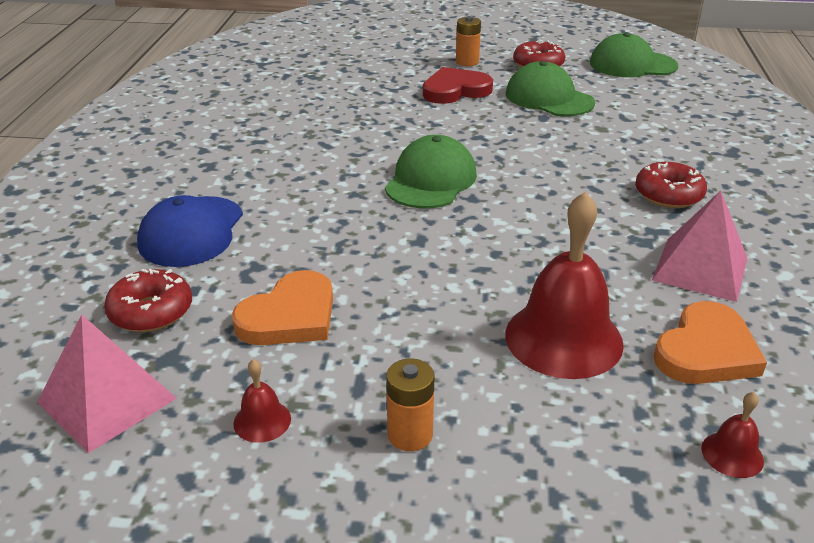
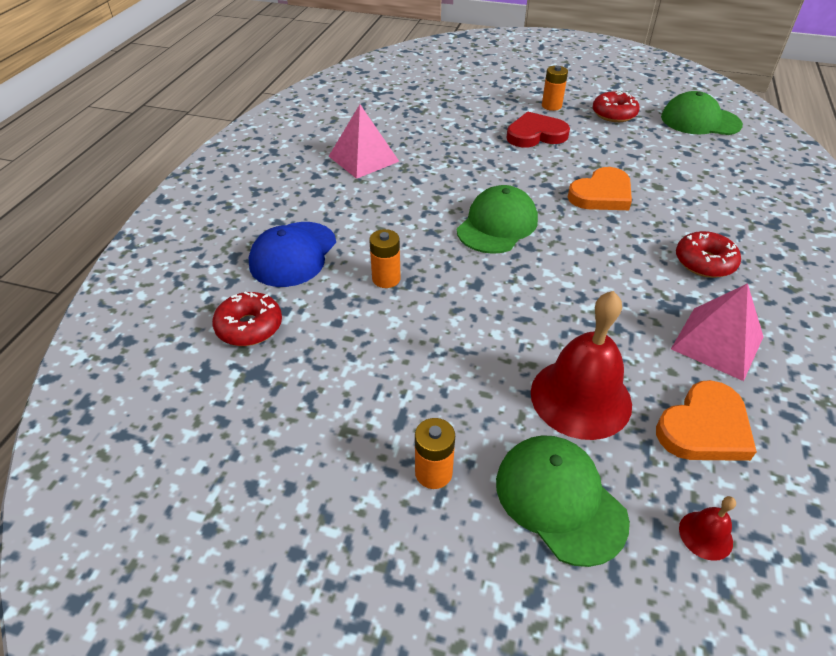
camera: 10 degrees right, 10 degrees up
pink pyramid [37,314,177,453] -> pink pyramid moved to [329,105,400,179]
orange heart [232,270,333,345] -> orange heart moved to [568,167,632,210]
red bell [233,359,291,443] -> none
green cap [506,61,595,116] -> green cap moved to [496,435,630,567]
none -> orange battery [369,229,401,288]

